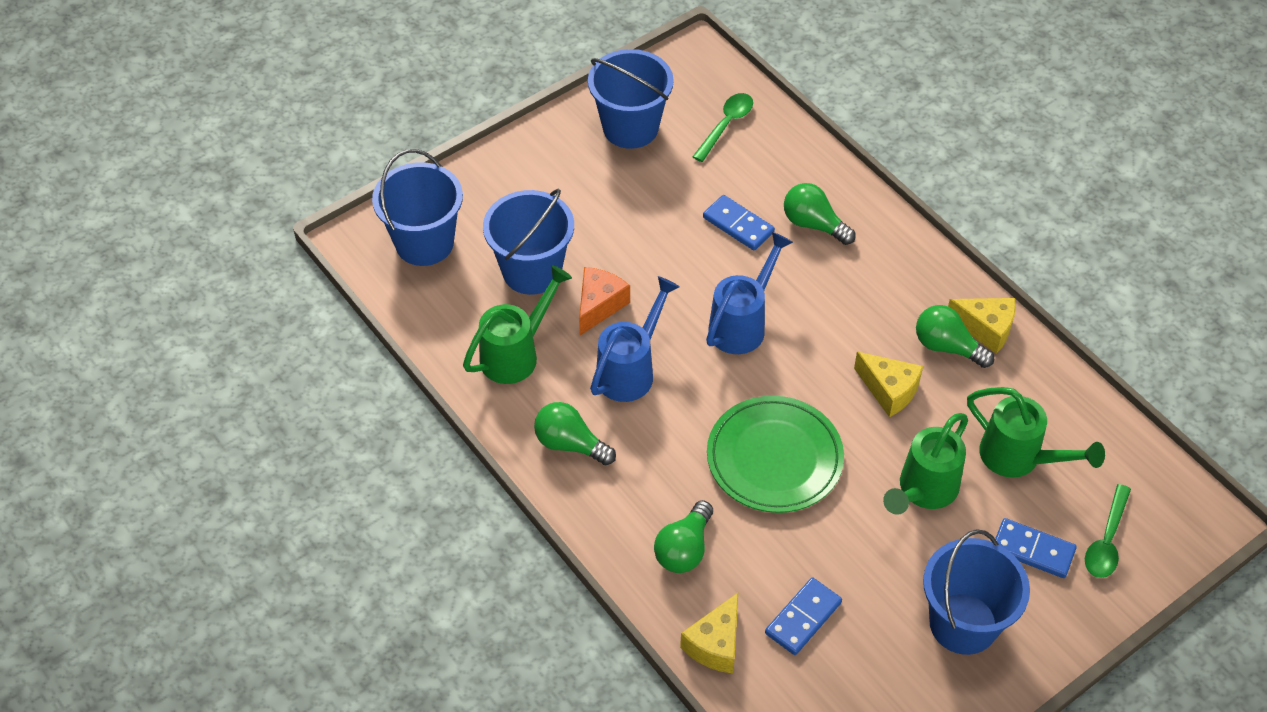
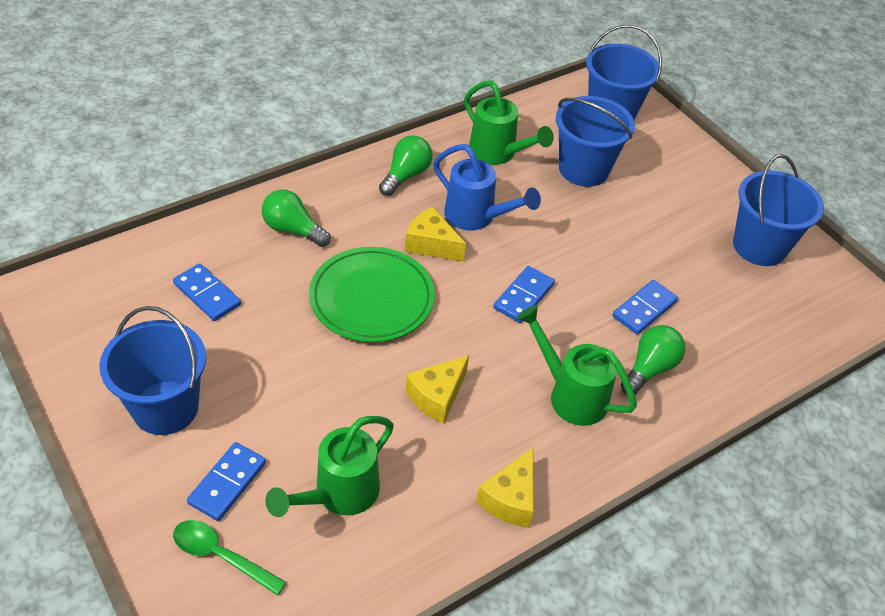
camera: 90 degrees right, 5 degrees down
orange cheese [579,267,630,335] -> none
yellow cheese [680,593,738,673] -> yellow cheese moved to [405,207,466,262]
green spoon [693,93,753,162] -> none
blue watering can [706,232,793,354] -> blue domino [493,266,555,323]
green watering can [883,413,968,515] -> green watering can moved to [516,305,637,426]
green light bulb [916,305,994,368] -> none

